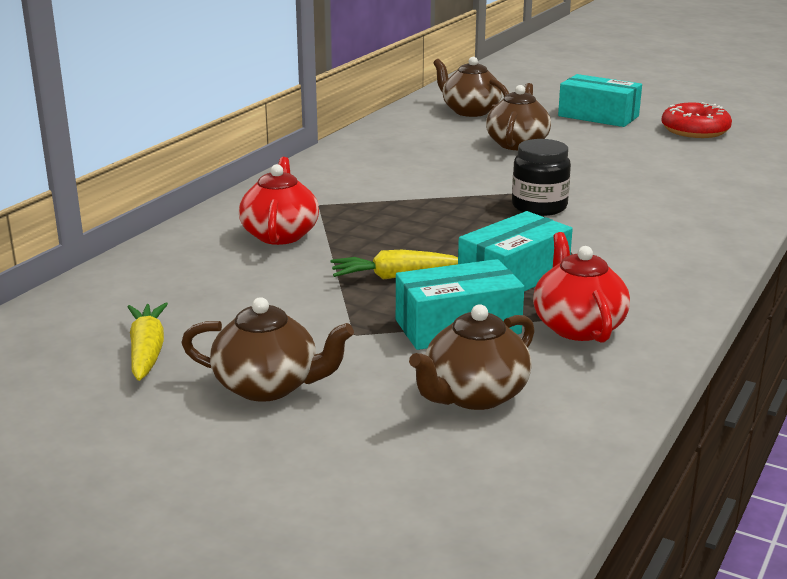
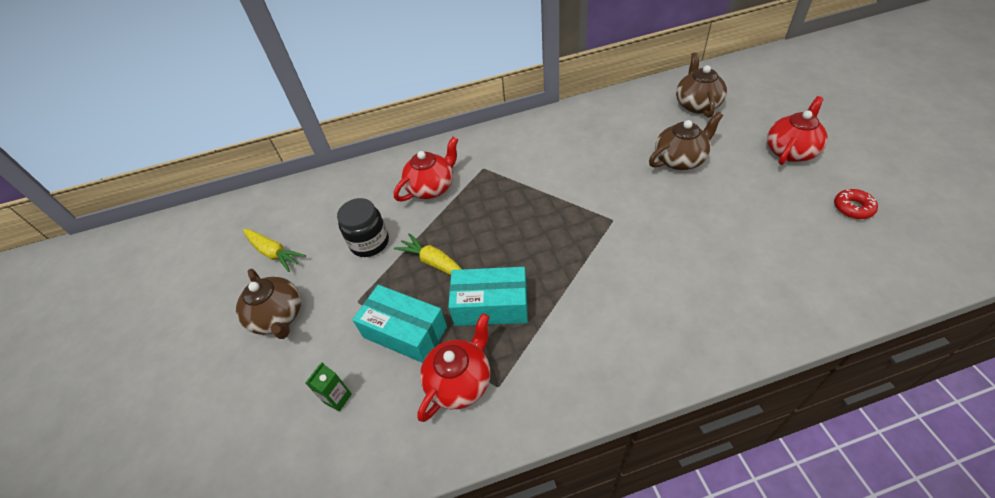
camera: 50 degrees right, 25 degrees up
yellow carrot [128,302,168,381] -> yellow carrot turned 90 degrees clockwise [243,229,306,272]
brown teapot [409,304,535,410] -> green carton [305,362,352,412]
black jar [512,139,571,216] -> black jar moved to [337,198,389,257]
turquoise box [558,74,642,127] -> red teapot [767,96,828,165]
red donut [661,102,732,138] -> red donut [834,189,878,219], size x0.59

